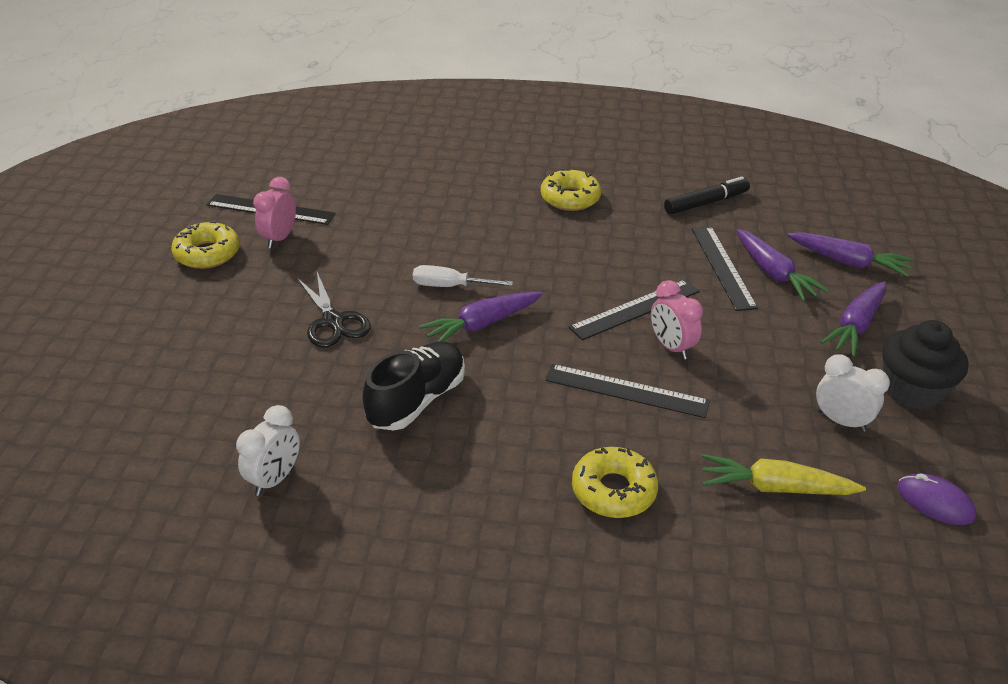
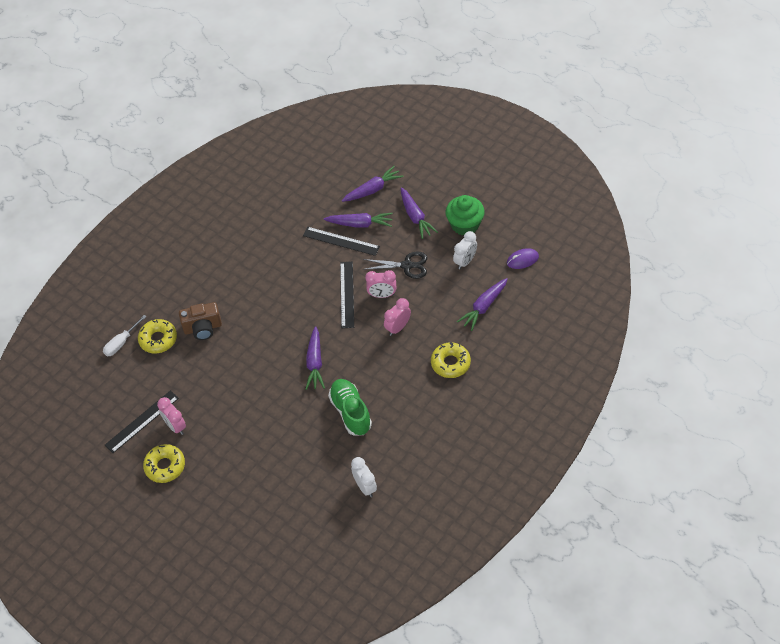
camera: 55 degrees left, 15 degrees up
black scissors [297,272,371,347] -> black scissors moved to [363,251,427,279]
black shoe [362,342,465,431] -> green shoe [328,379,372,436]
white screwdriver [413,265,513,287] -> white screwdriver moved to [103,315,147,356]
yellow donut [541,169,601,211] -> yellow donut moved to [138,319,177,354]
black ruler [545,364,710,418] -> pink clock [384,298,411,336]
black marker [664,176,750,215] -> none
yellow carrot [702,454,866,495] -> purple carrot [457,278,508,331]
white clock [816,354,890,432] -> white clock turned 150 degrees clockwise [453,231,477,270]
black cupcake [882,320,969,410] -> green cupcake [446,195,485,235]
none -> brown camera [179,302,222,340]

